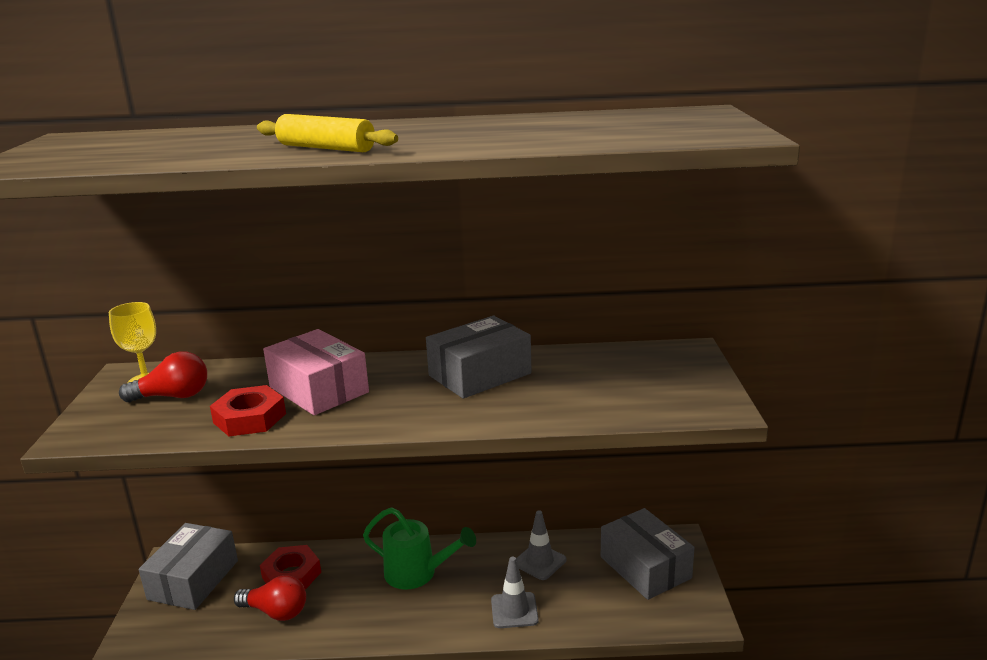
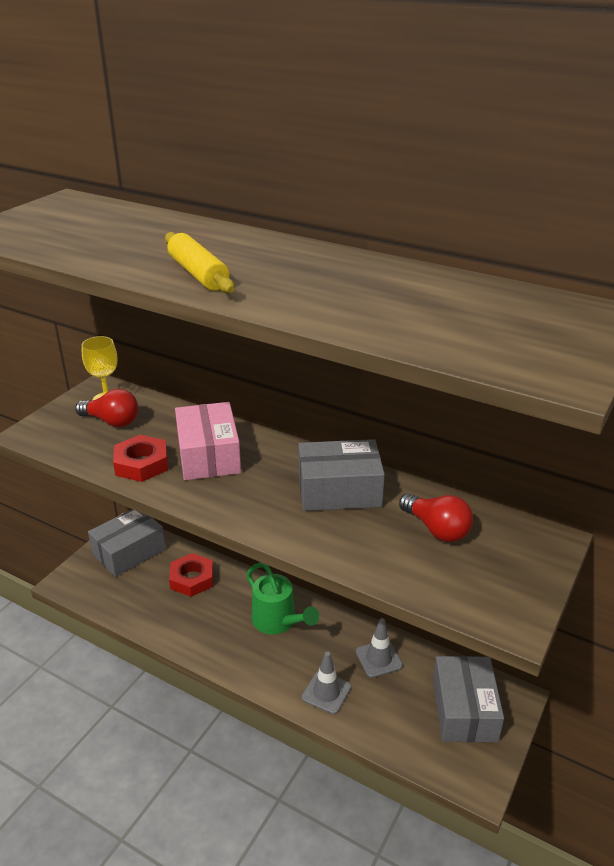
camera: 30 degrees right, 10 degrees up
red light bulb [234,575,306,621] -> red light bulb moved to [399,494,473,542]

